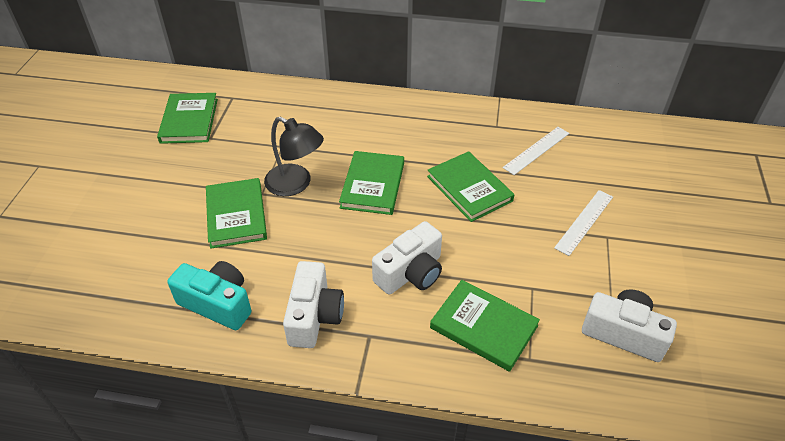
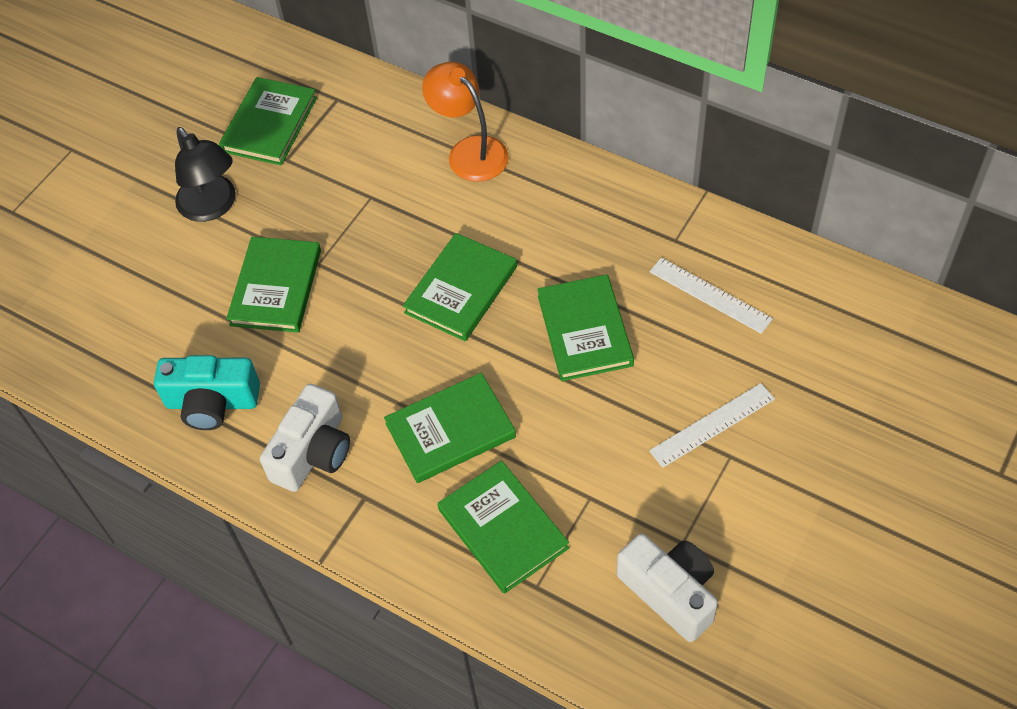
camera: 25 degrees right, 10 degrees up
turquoise camera [167,261,252,330] -> turquoise camera turned 135 degrees clockwise [154,355,260,430]
black lamp [264,117,324,196] -> black lamp moved to [175,127,236,222]
white camera [372,221,442,295] -> green book [384,373,516,483]
white ruler [503,127,569,175] -> white ruler turned 60 degrees clockwise [650,258,773,334]
none -> orange lamp [422,62,509,182]

